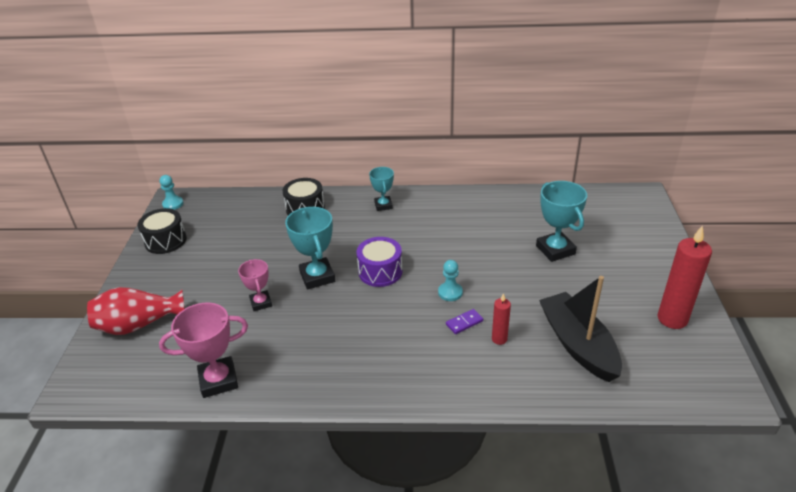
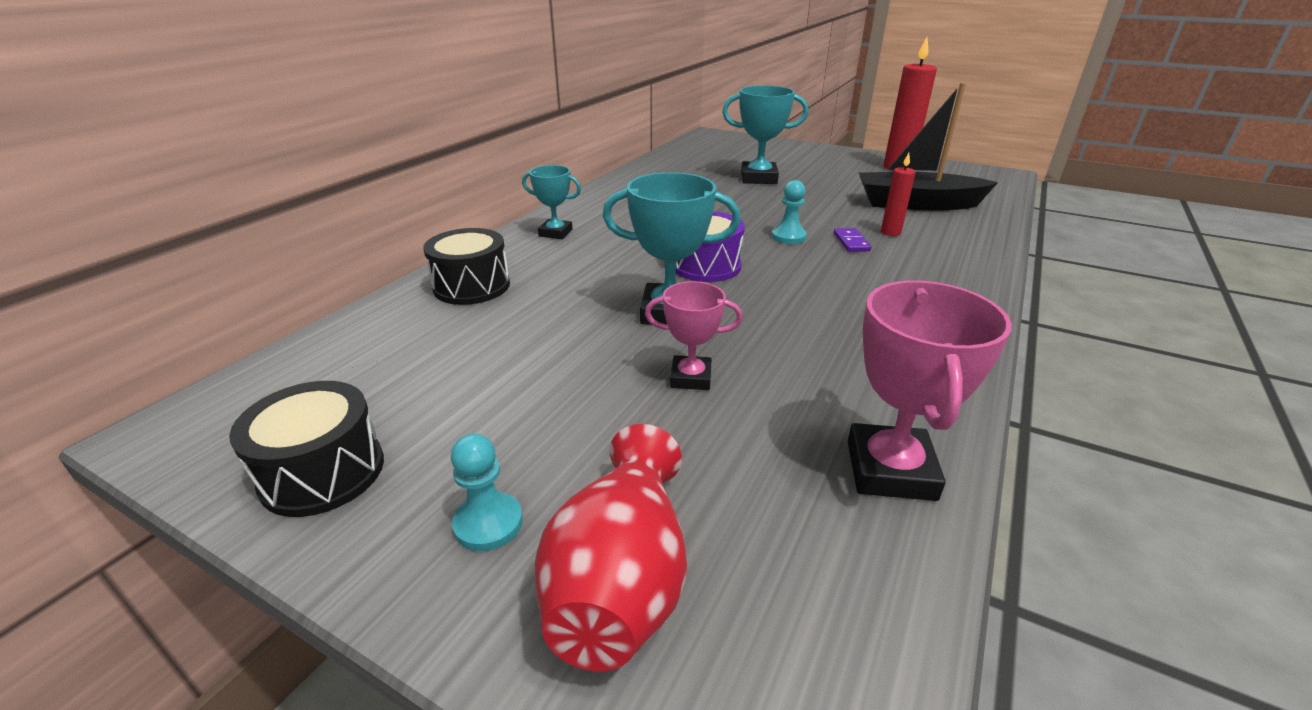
camera: 65 degrees left, 5 degrees down
turquoise pawn [160,175,184,210] -> turquoise pawn moved to [451,433,523,551]

